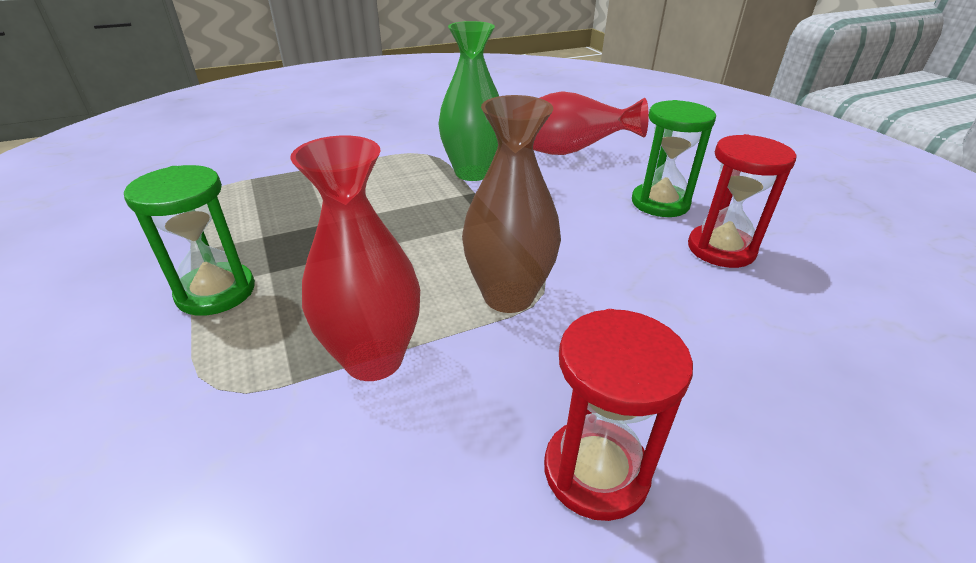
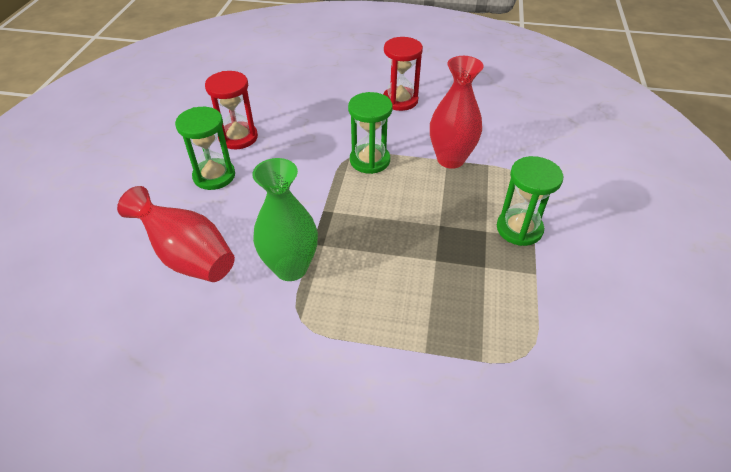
camera: 145 degrees left, 10 degrees up
brown vase [462,95,561,313] -> green hourglass [348,92,393,174]

